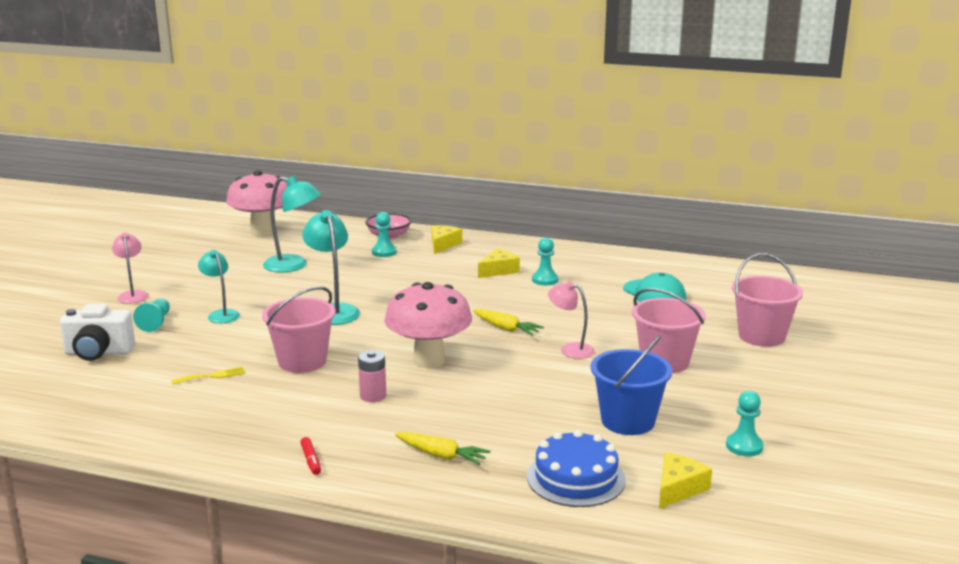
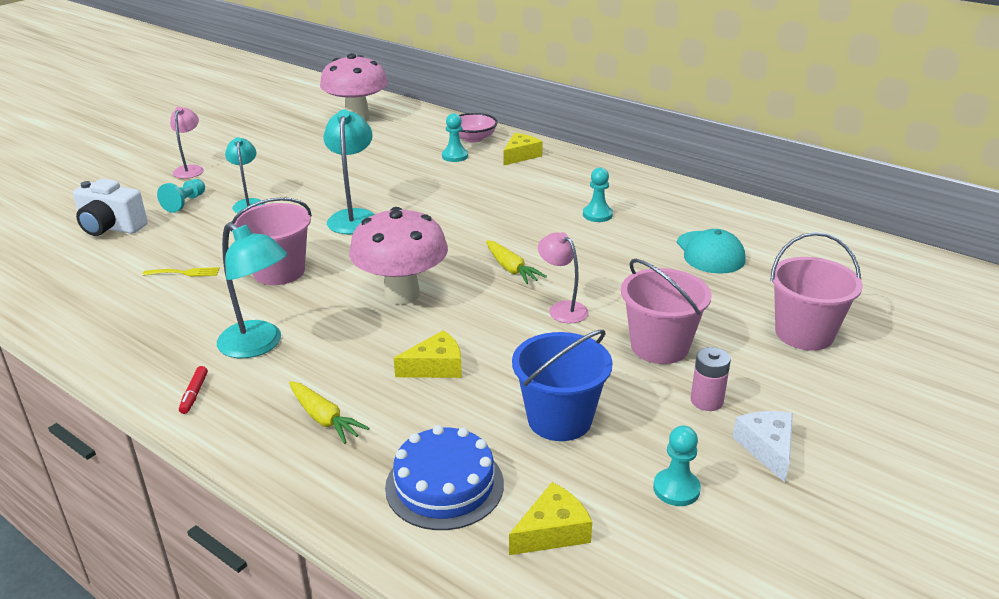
camera: 20 degrees right, 10 degrees up
turquoise lamp [263,176,321,272] -> turquoise lamp moved to [217,222,287,358]
pink battery [358,350,386,402] -> pink battery moved to [691,347,731,411]
yellow cheese [478,248,520,278] -> yellow cheese moved to [394,330,462,378]
none -> white cheese [732,411,793,482]

